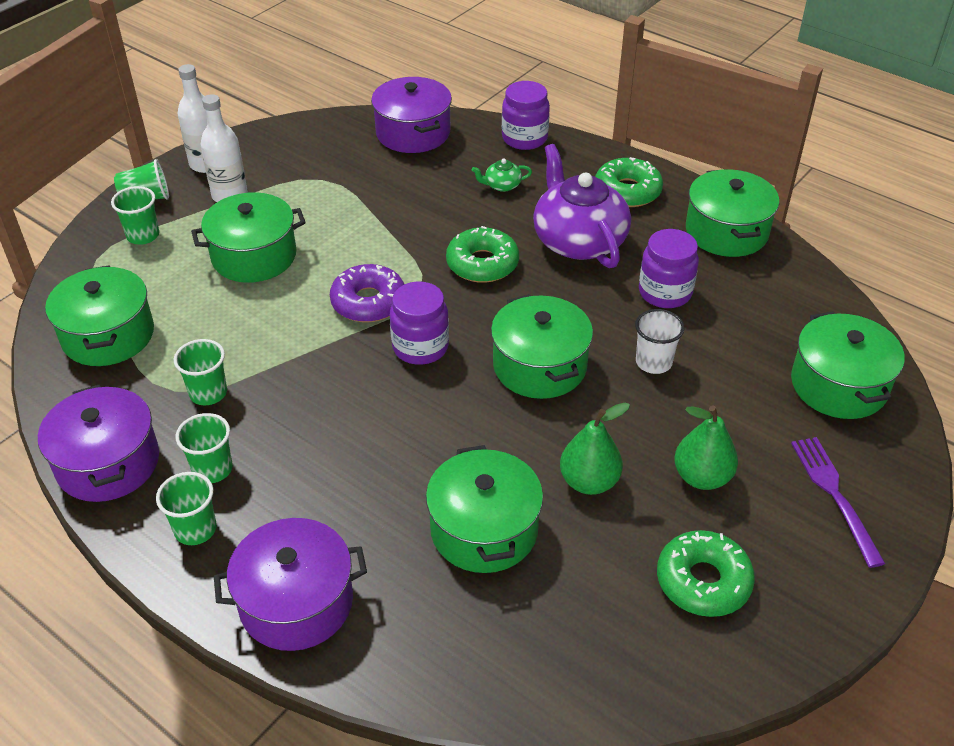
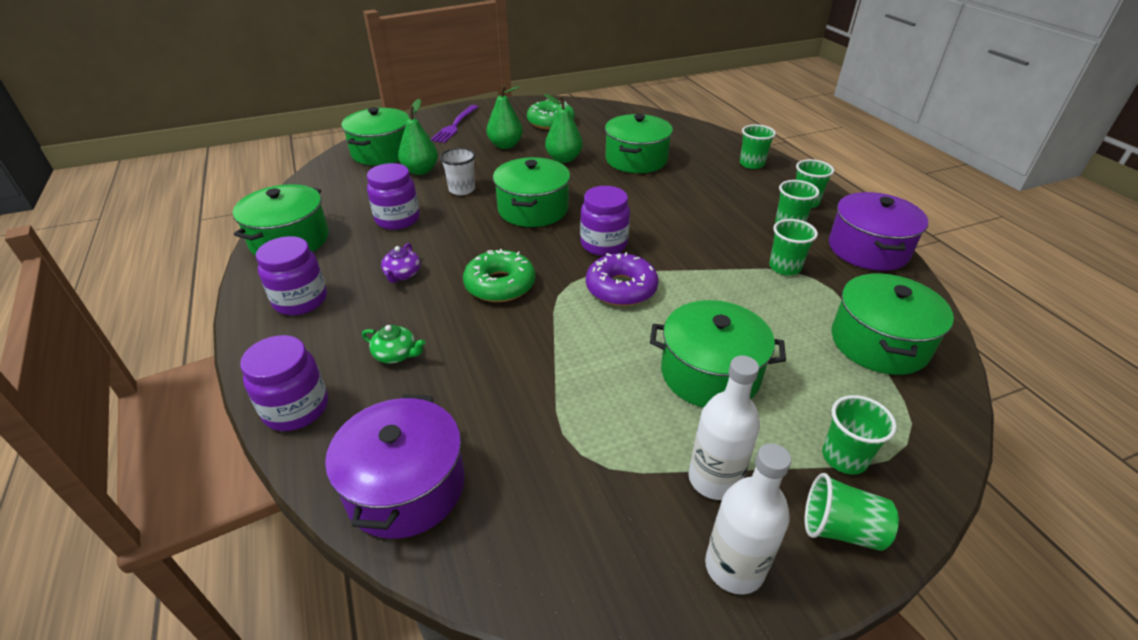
camera: 150 degrees left, 5 degrees down
purple pot [214,518,367,651] -> green cup [740,124,776,169]
purple teapot [533,144,631,268] -> purple teapot [381,243,420,283], size x0.40
green donut [595,157,663,207] -> purple jar [256,236,327,315]
none -> green pear [398,99,438,175]

